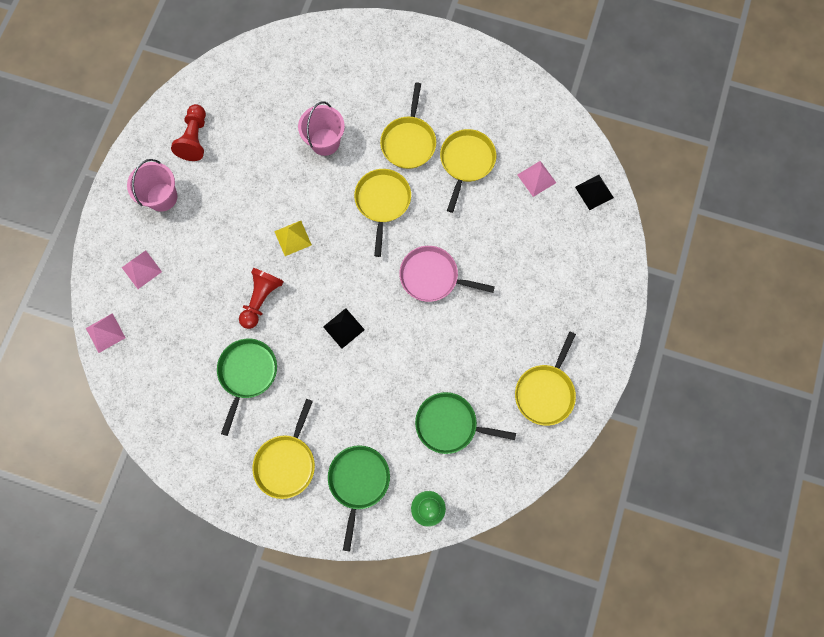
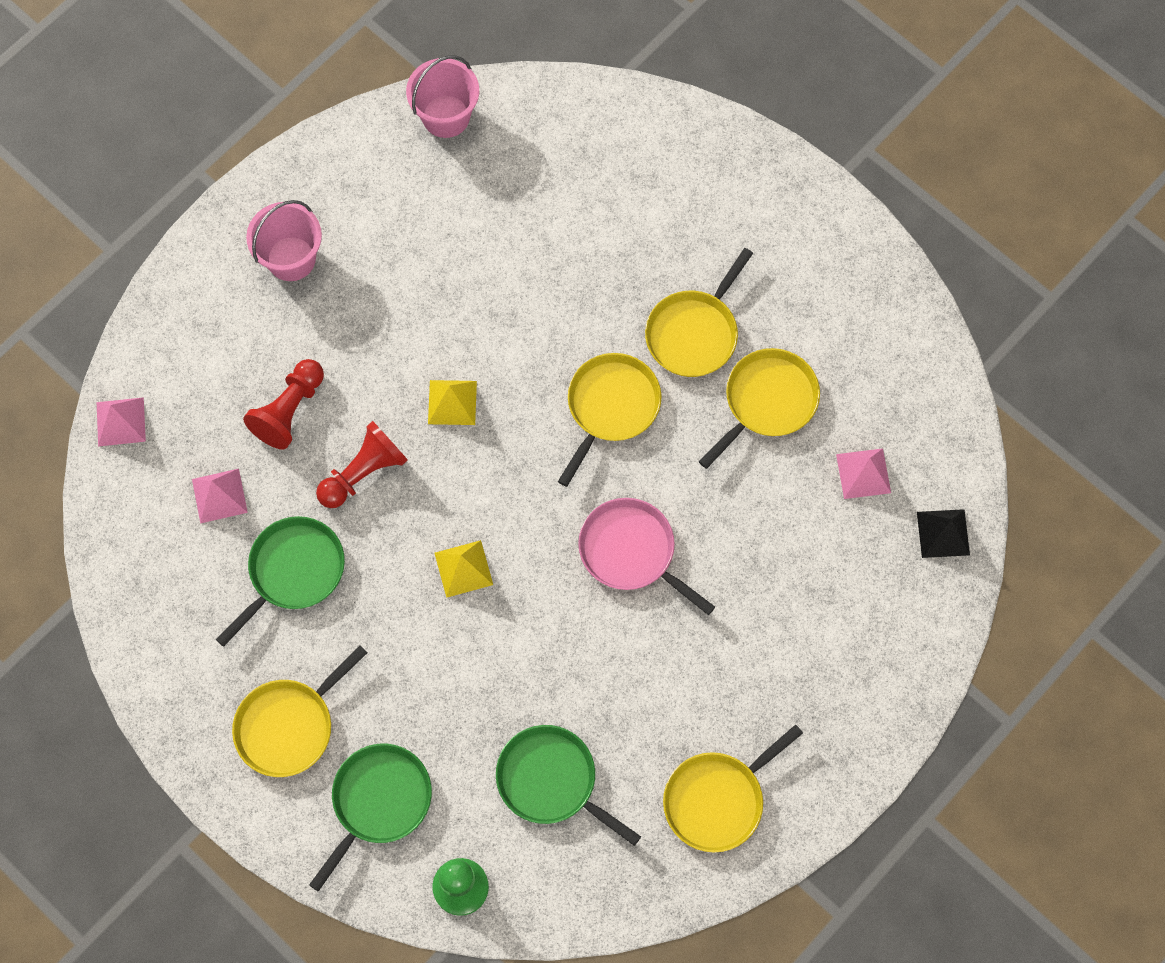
camera: 25 degrees right, 5 degrees down
pink pyramid [122,250,162,289] -> pink pyramid moved to [192,469,248,523]
red pawn [171,104,206,161] -> red pawn moved to [243,359,324,450]
pink bucket [298,102,345,156] -> pink bucket moved to [406,55,479,138]
black pyramid [323,308,365,348] -> yellow pyramid [434,540,493,598]

